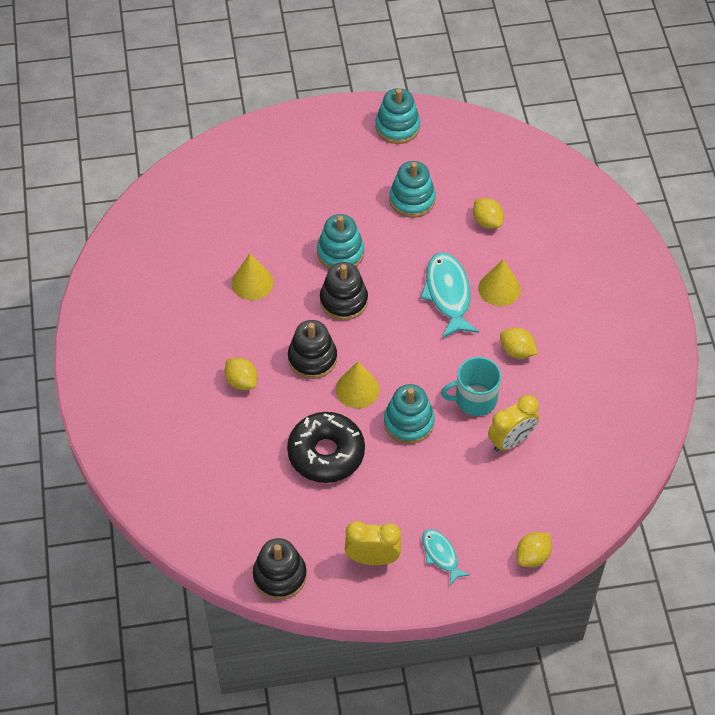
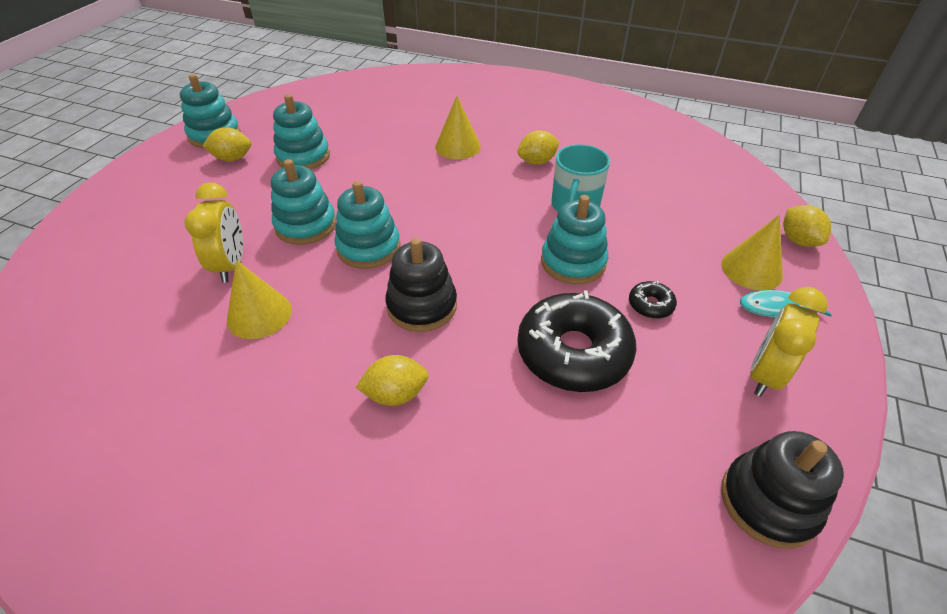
camera: 60 degrees left, 10 degrees down
black stacking toy [320,262,368,320] -> turquoise stacking toy [335,181,400,269]
yellow cone [336,361,380,408] -> yellow cone moved to [721,215,783,290]
turquoise fish [420,252,479,338] -> none
yellow lemon [473,198,504,229] -> yellow lemon moved to [203,127,251,161]
yellow clock [488,395,539,452] -> yellow clock moved to [184,182,243,283]
none -> black donut [629,281,677,319]

